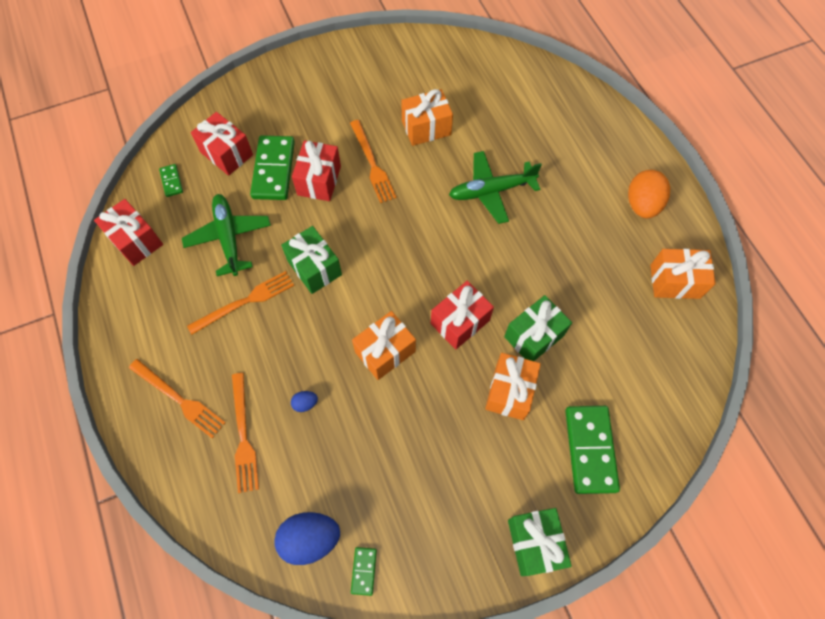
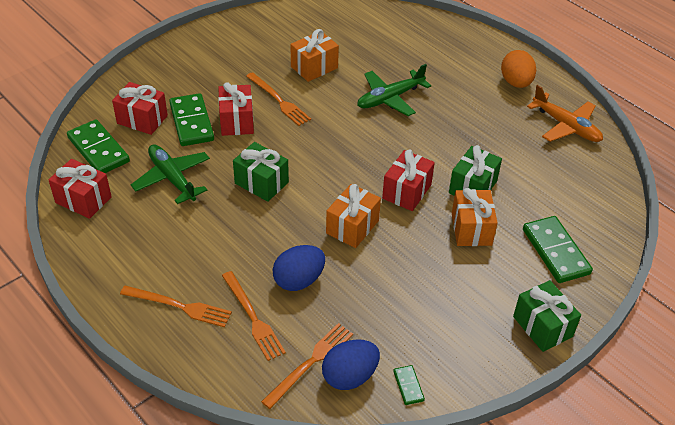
camera: 20 degrees left, 20 degrees down
green domino [159,164,183,197] -> green domino [67,119,130,173], size x2.10
orange fork [187,271,294,335] -> orange fork moved to [261,323,353,409]
blue egg [291,391,318,412] -> blue egg [273,245,325,291], size x2.18
orange gift [650,249,716,299] -> orange plane [527,85,603,142]

